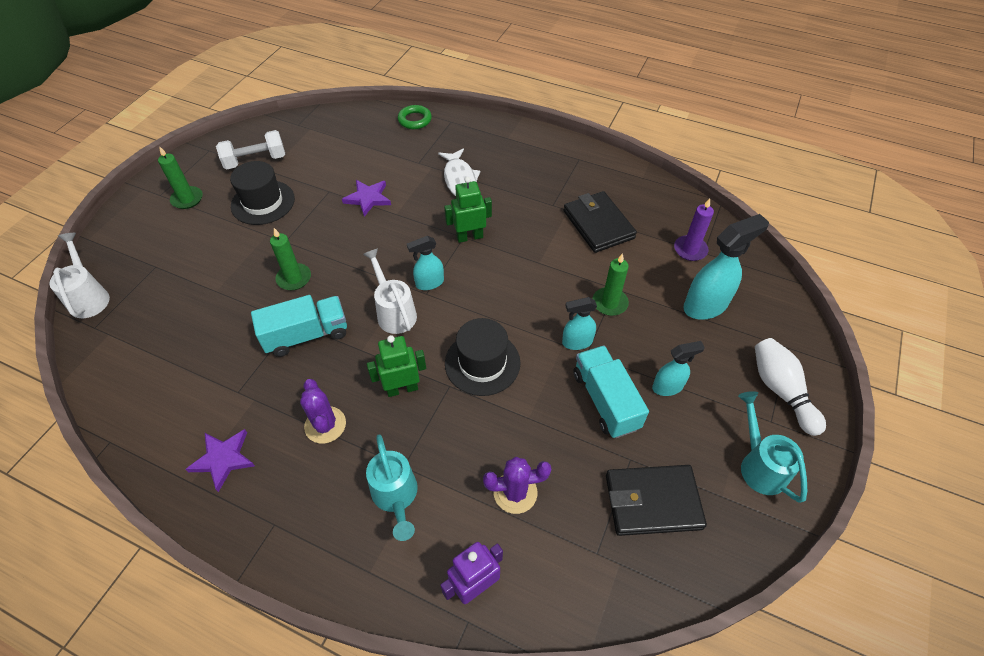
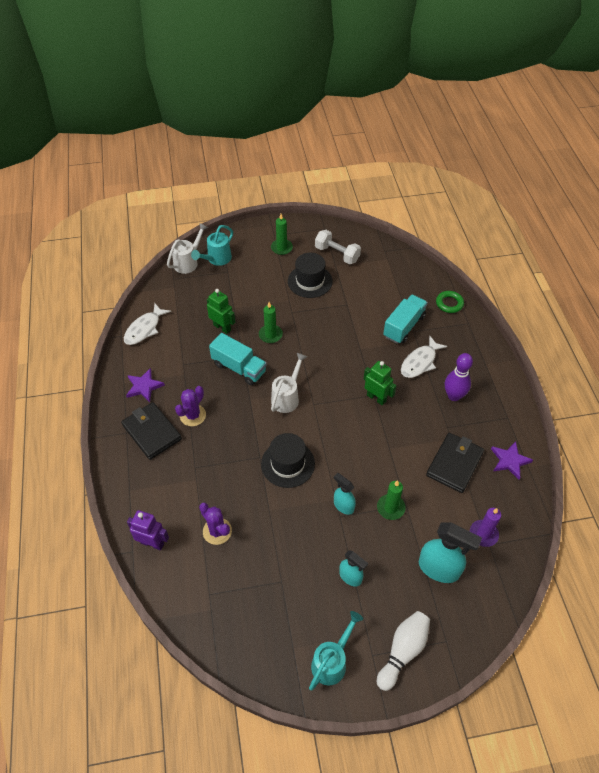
camera: 55 degrees right, 0 degrees up
purple star [342,180,391,217] -> purple star moved to [491,441,533,480]
turquoise watering can [366,434,418,541] -> turquoise watering can moved to [191,225,233,266]
green robot [367,335,426,397] -> green robot moved to [207,289,235,334]
turquoise spray bottle [407,236,444,290] -> none
turquoise truck [573,345,649,438] -> turquoise truck moved to [383,294,428,344]
black wallet [606,465,707,536] -> black wallet moved to [121,402,182,460]
none -> white fish [124,304,171,345]
none -> purple bowling pin [445,353,473,401]

